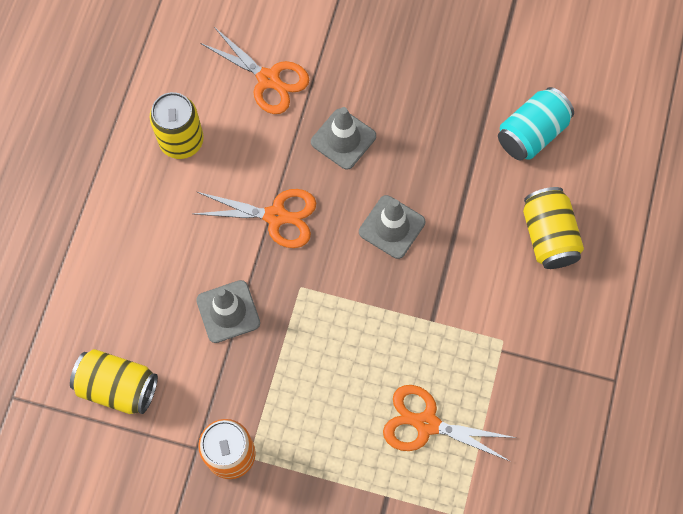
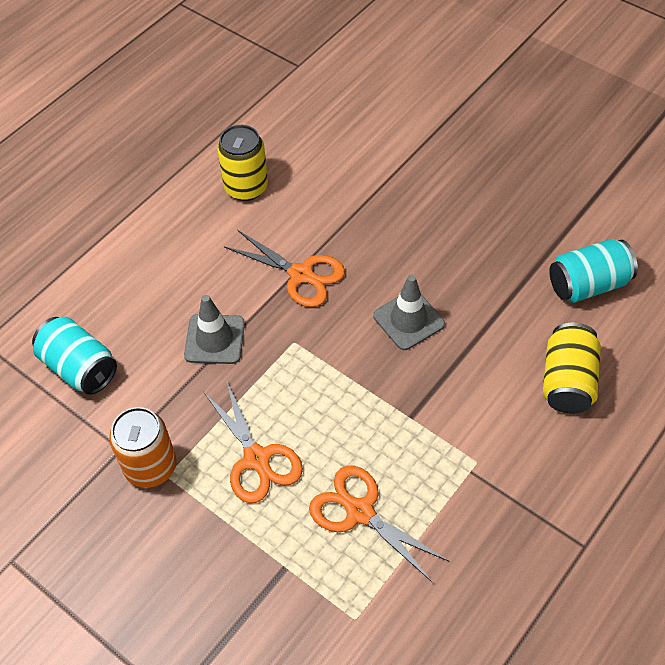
camera: 25 degrees right, 15 degrees down
yellow can [70,349,158,414] -> turquoise can [32,317,117,395]
orange scissors [200,27,309,114] -> orange scissors moved to [204,380,303,503]
grey traffic cone [311,107,376,170] -> none

